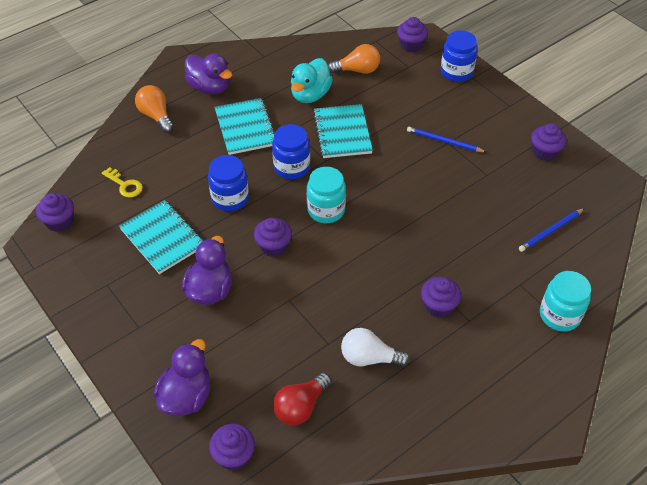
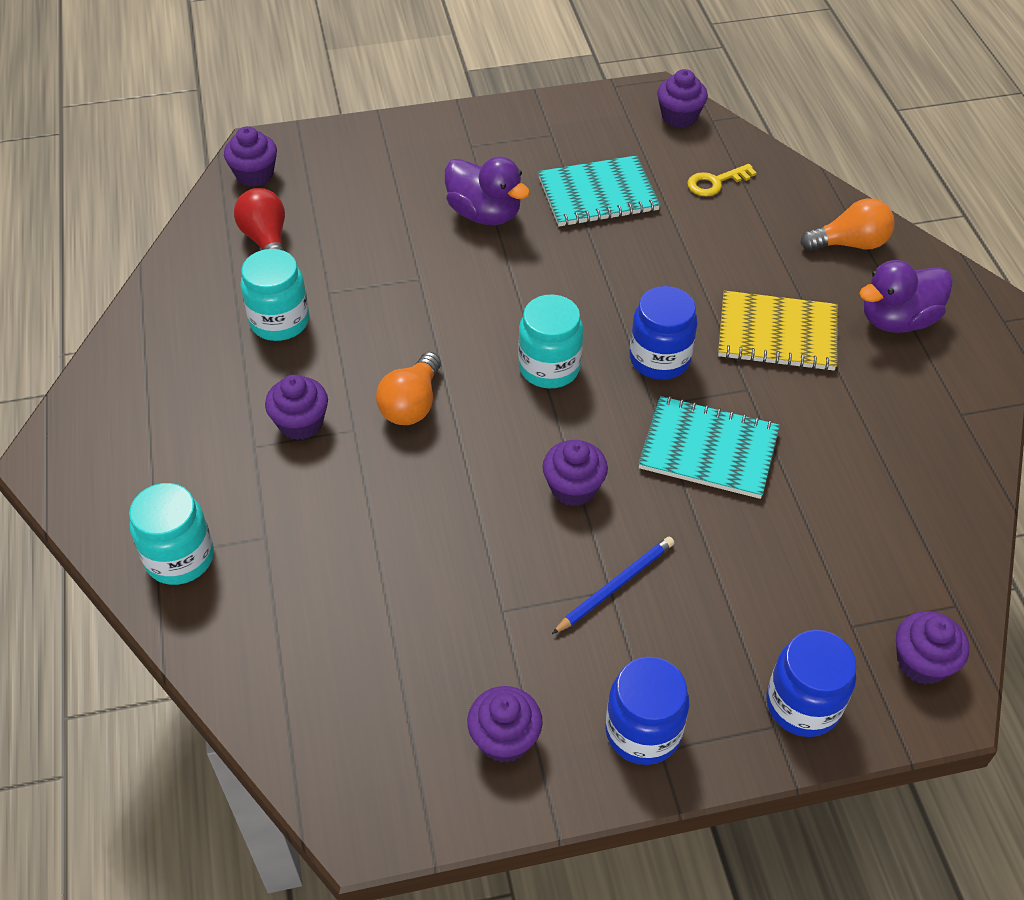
camera: 115 degrees right, 0 degrees up
purple duck [153,339,210,416] -> none
blue jar [208,155,249,211] -> blue jar moved to [605,657,689,765]
turquoise notebook [215,98,275,155] -> yellow notebook [718,291,838,371]
purple cupcake [254,217,292,257] -> purple cupcake moved to [542,440,608,506]
turquoise duck [291,58,333,103] -> none
orange light bulb [328,44,380,74] -> orange light bulb moved to [376,352,441,425]
white light bulb [341,328,410,367] -> turquoise jar [240,249,309,341]
blue pencil [519,208,585,252] -> none

